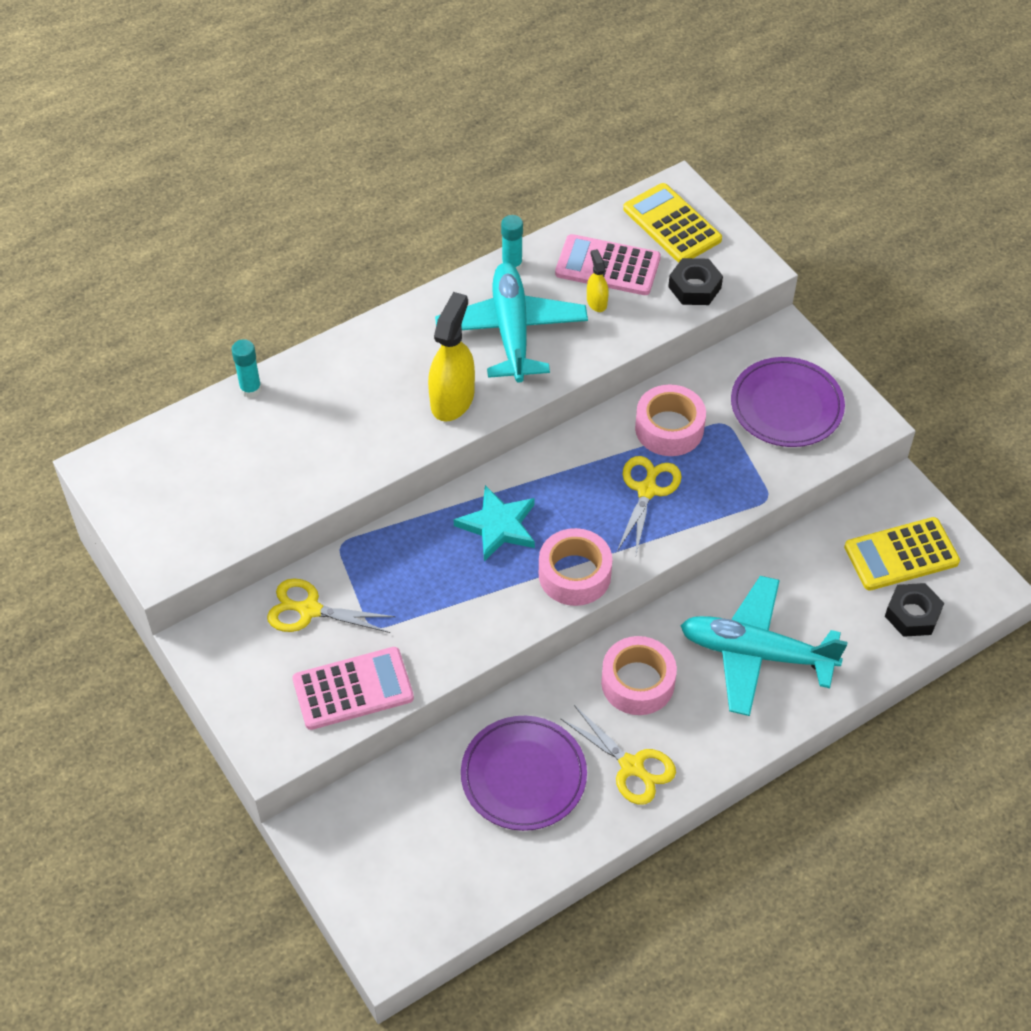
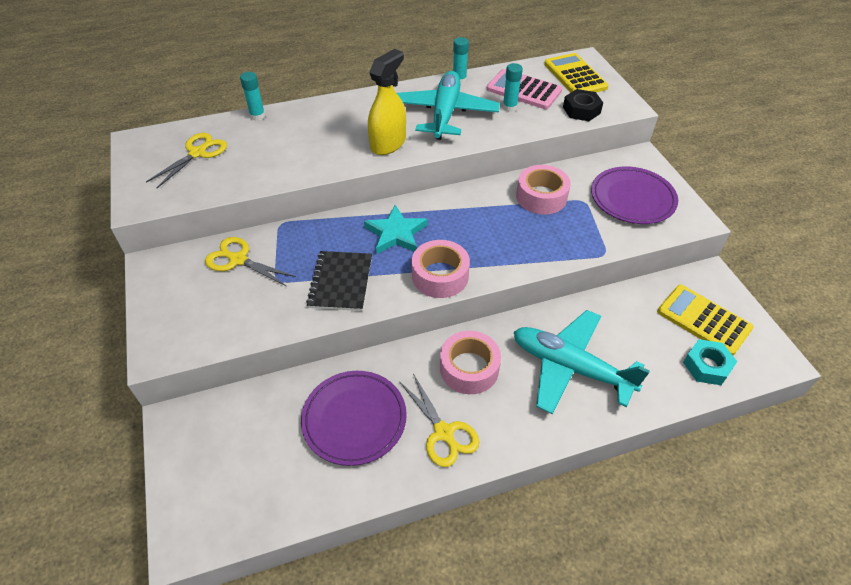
camera: 15 degrees right, 5 degrees down
pink calculator [293,647,414,730] -> none
yellow spray bottle [587,249,609,312] -> turquoise glue stick [503,63,523,112]
yellow scissors [617,456,682,554] -> yellow scissors moved to [146,133,227,188]
yellow calculator [844,517,960,591] -> yellow calculator turned 45 degrees clockwise [657,285,754,356]
black nut [885,583,944,637] -> turquoise nut [683,339,737,385]
none -> black notebook [306,251,372,311]

